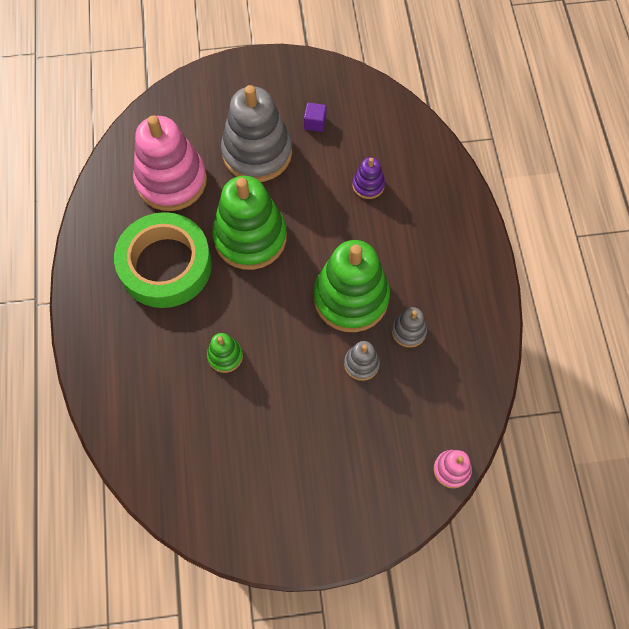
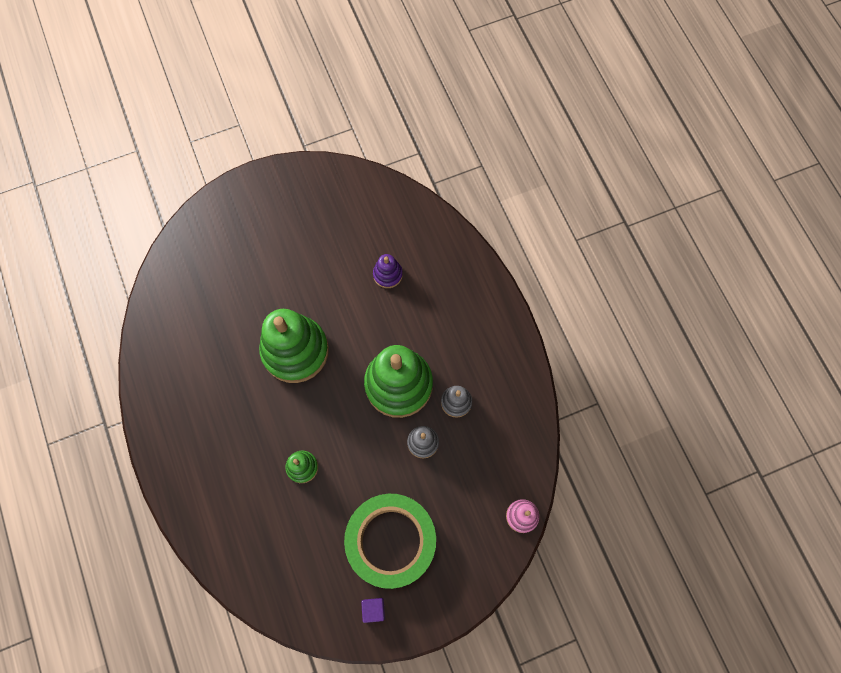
camera: 15 degrees left, 5 degrees up
green tape [114,212,212,308] -> green tape moved to [344,494,436,589]
pink stacking toy [133,115,207,211] -> none
grey stacking toy [221,85,292,182] -> none
purple cube [304,102,326,132] -> purple cube moved to [361,598,385,623]

